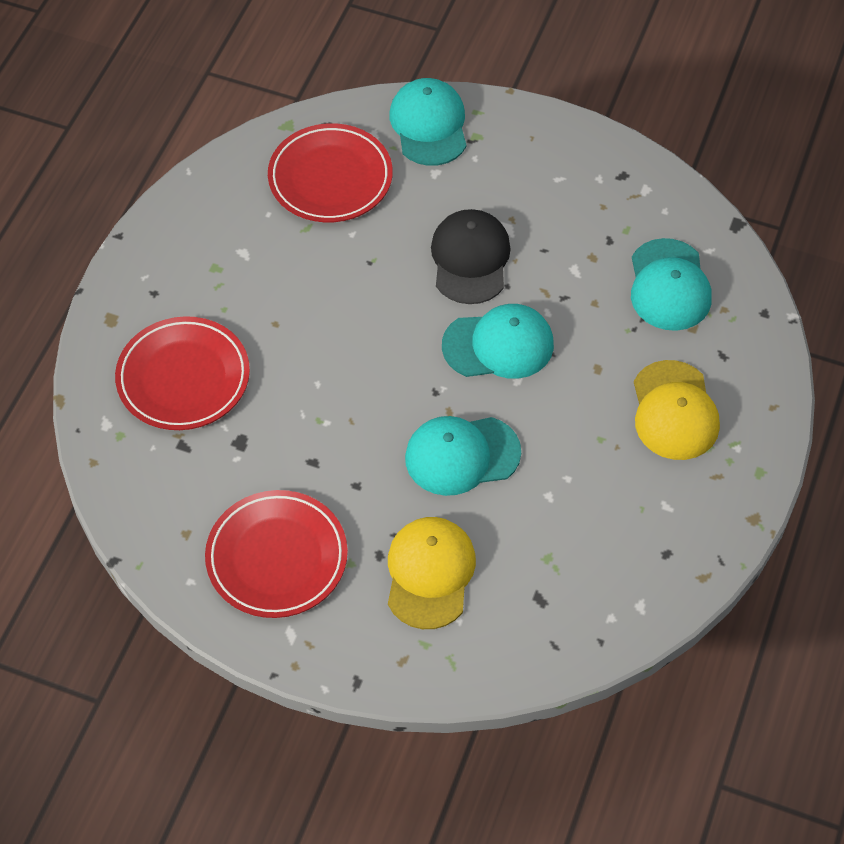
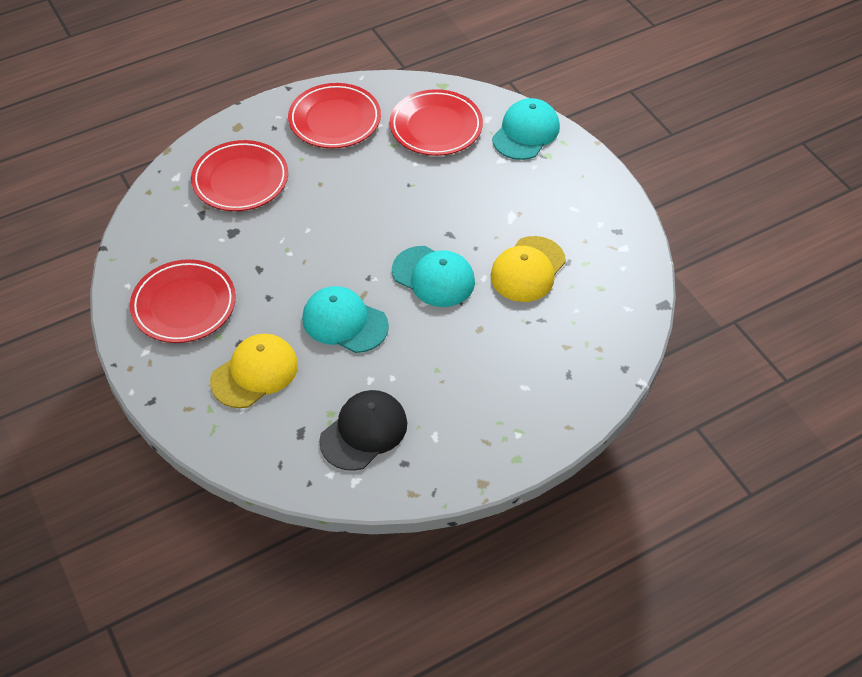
camera: 40 degrees right, 5 degrees down
black cap [431,209,511,304] -> black cap moved to [319,390,407,471]
turquoise cap [631,238,712,331] -> none
yellow cap [634,360,720,460] -> yellow cap moved to [490,236,566,302]
none -> red plate [288,83,381,149]

